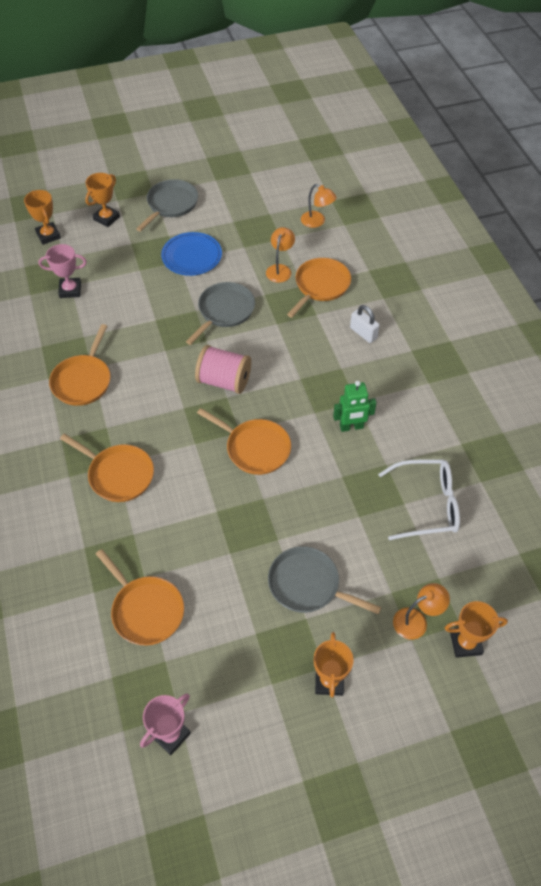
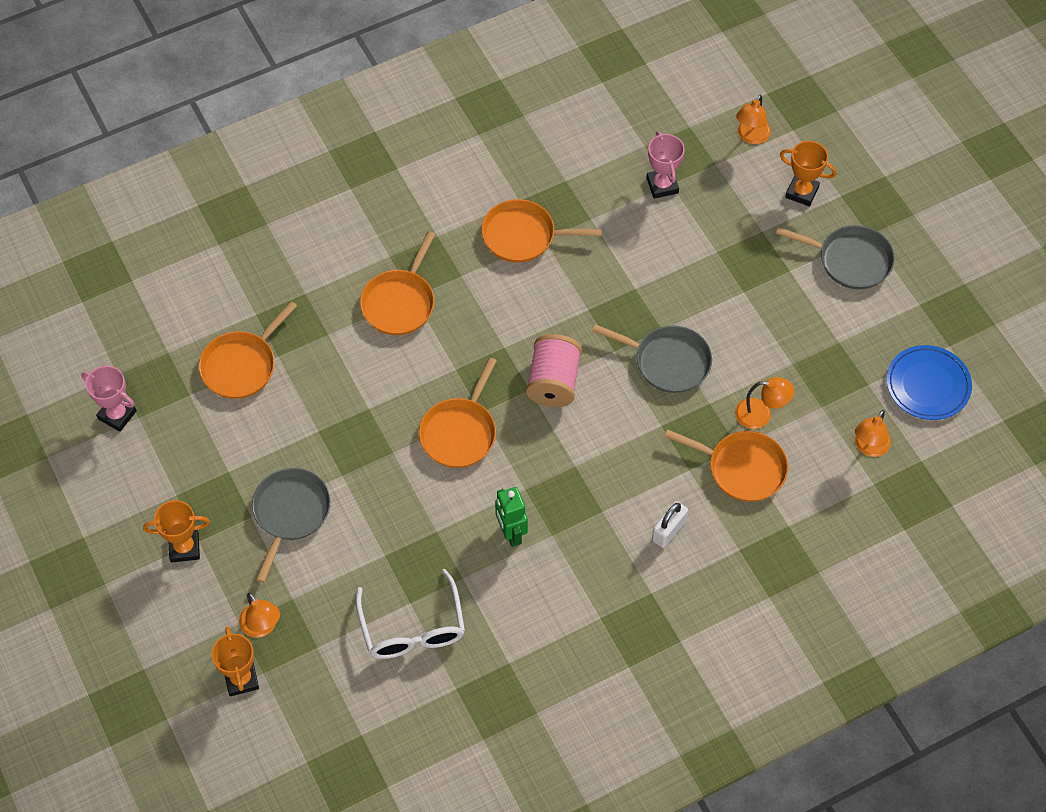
camera: 80 degrees right, 5 degrees up
orange trophy [24,190,61,245] -> orange lamp [736,95,771,144]
blue plate [161,232,222,276] -> blue plate moved to [886,345,972,420]

